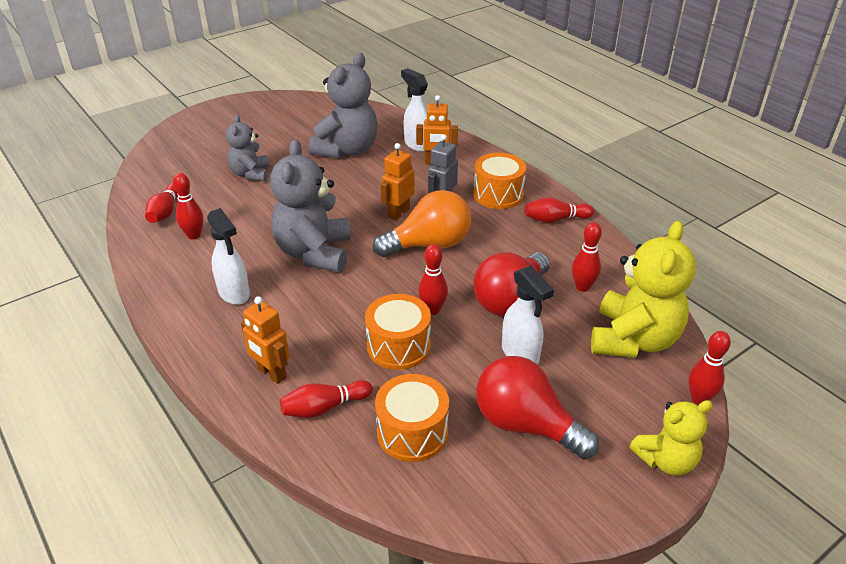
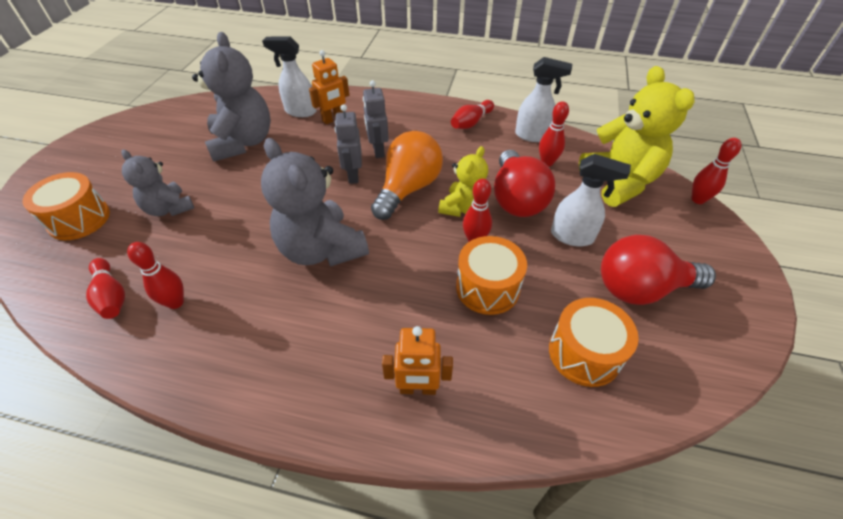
camera: 40 degrees left, 10 degrees up
white spray bottle [207,208,250,305] -> white spray bottle moved to [515,57,572,142]
red bowling pin [280,380,373,418] -> none
orange robot [381,143,415,221] -> grey robot [334,104,362,184]
orange drum [473,153,526,209] -> orange drum moved to [22,172,110,240]
yellow teddy bear [629,400,713,476] -> yellow teddy bear moved to [438,146,488,217]

